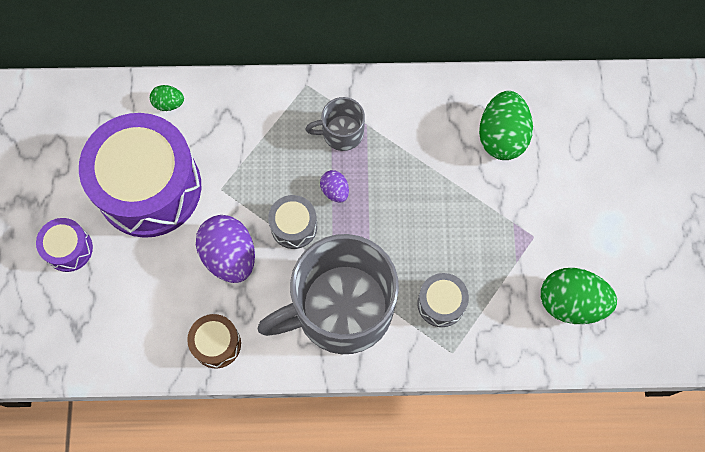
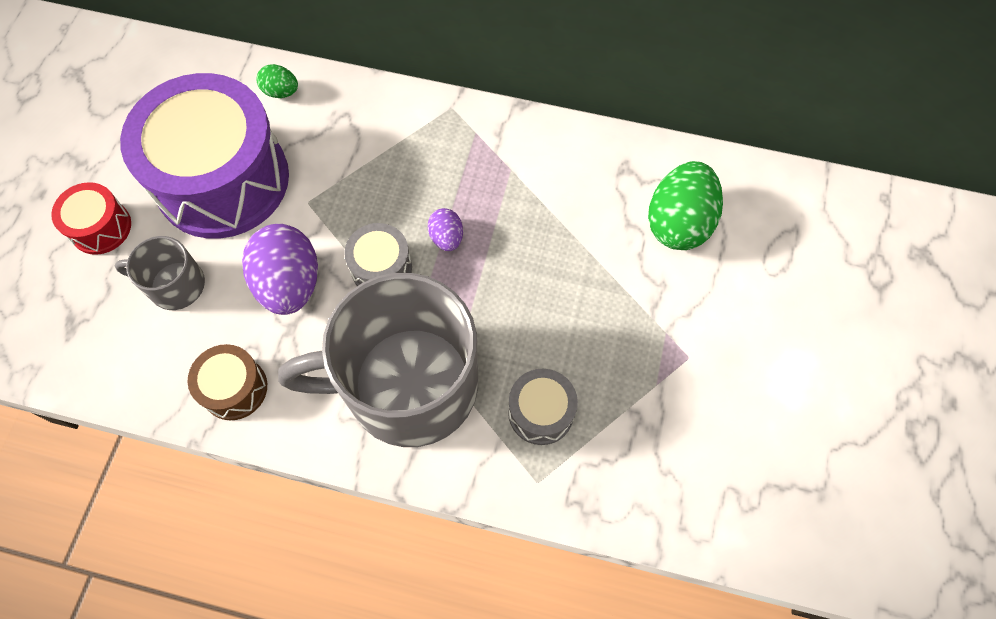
camera: 15 degrees right, 5 degrees down
purple drum [36,218,93,272] -> red drum [51,182,131,255]
grey mug [305,97,365,151] -> grey mug moved to [115,236,205,310]
green egg [541,268,617,324] -> none

